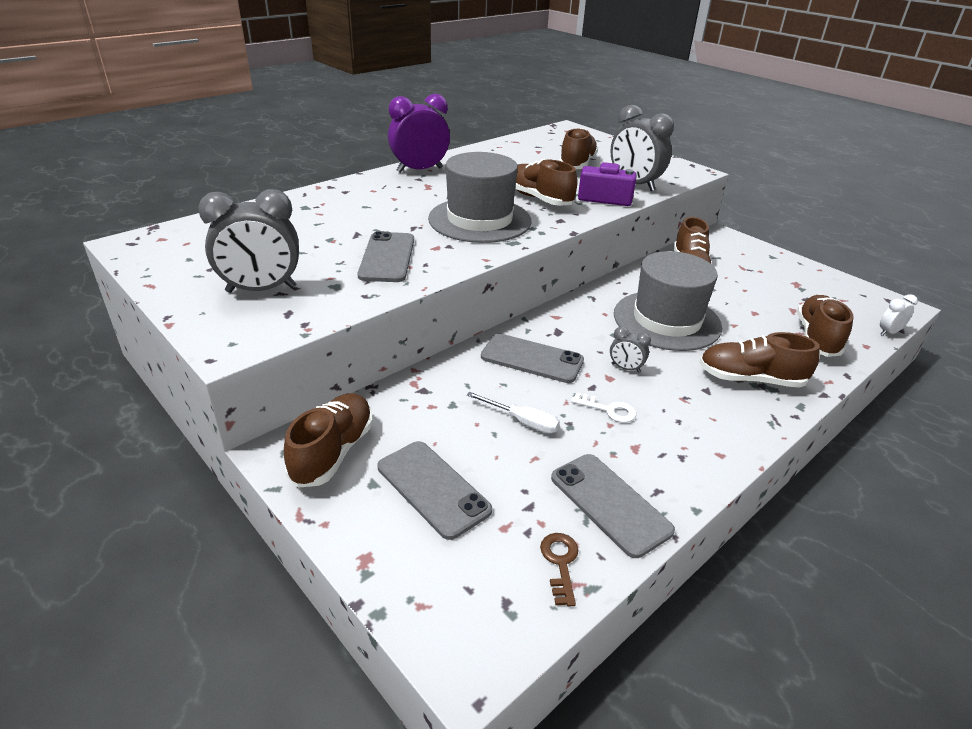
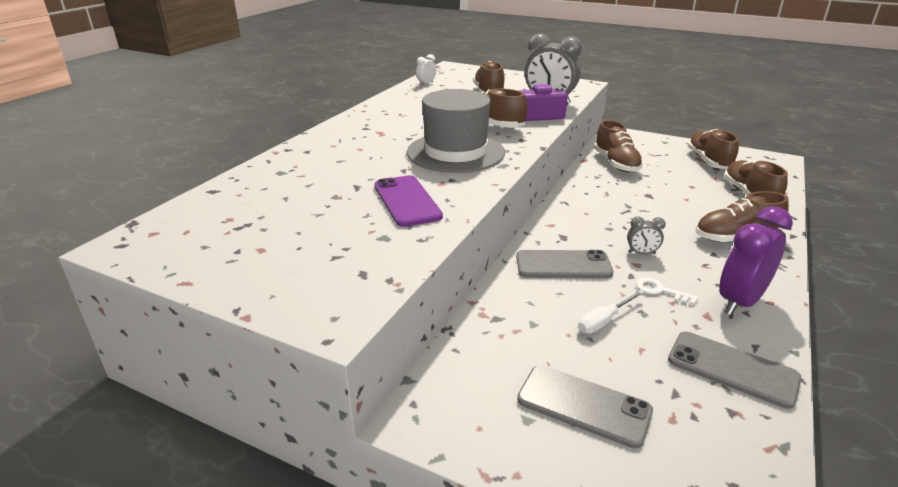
camera: 20 degrees left, 5 degrees down
grey clock [198,189,299,293] -> none
brown shoe [284,393,373,488] -> brown shoe moved to [687,129,739,169]
grey phone [358,231,414,282] -> purple phone [374,175,443,227]
purple clock [388,94,450,173] -> purple clock moved to [719,206,793,316]
white screwdriver [467,392,560,433] -> white screwdriver turned 135 degrees clockwise [578,290,645,334]
brown key [540,533,578,607] -> none
white key [571,393,636,423] -> white key turned 150 degrees counterclockwise [636,277,699,305]
grey hat [614,251,722,351] -> none
white clock [880,294,918,336] -> white clock moved to [416,54,436,86]

